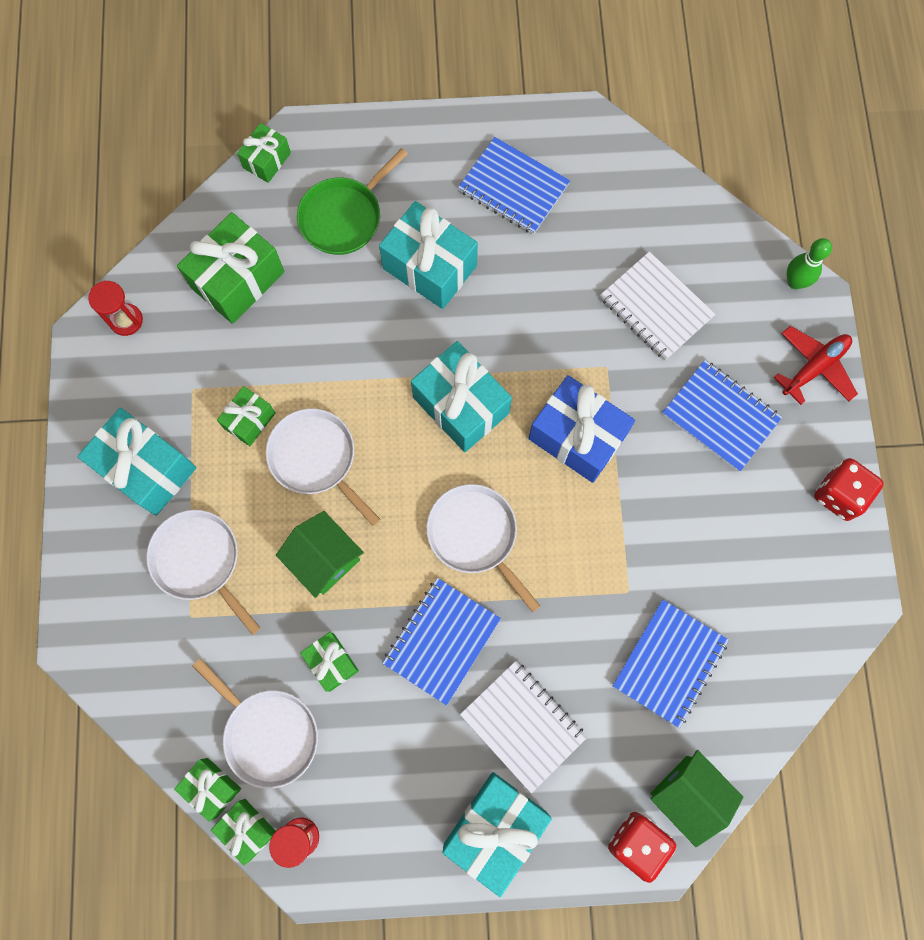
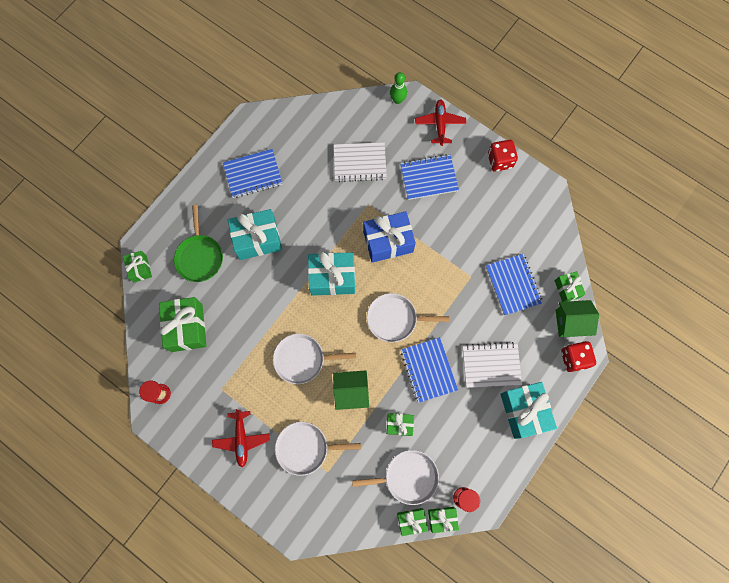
camera: 50 degrees left, 0 degrees up
turquoise gift [77,408,196,516] -> red plane [212,409,270,468]
green gift [217,386,275,446] -> green gift moved to [555,272,585,302]

